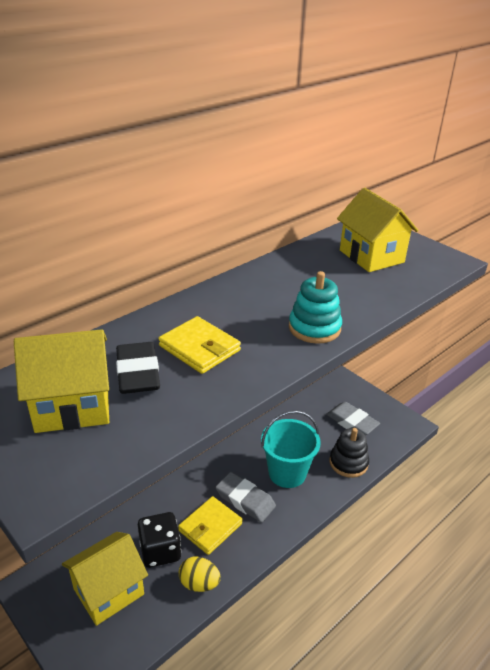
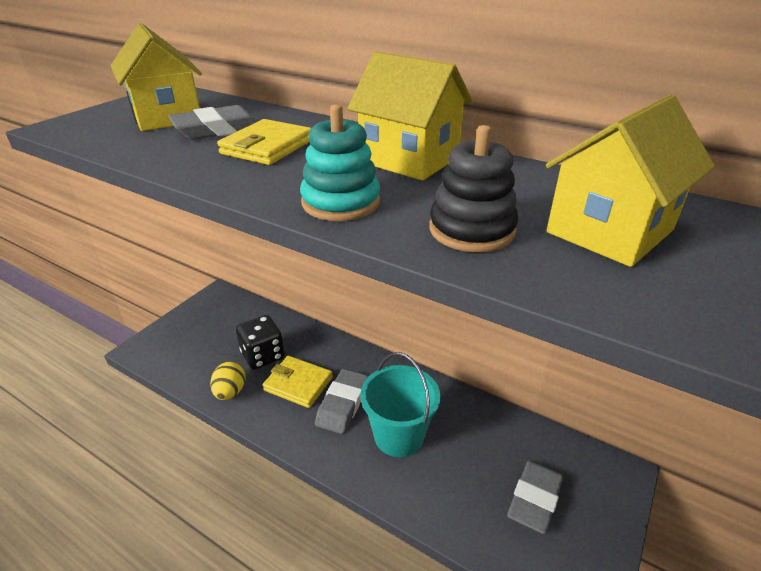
camera: 75 degrees right, 0 degrees up
yellow house [62,532,148,626] -> yellow house moved to [347,51,473,181]
black eraser [116,342,160,394] -> grey eraser [168,105,258,140]
black stacking toy [330,428,369,478] -> black stacking toy moved to [429,125,519,252]

